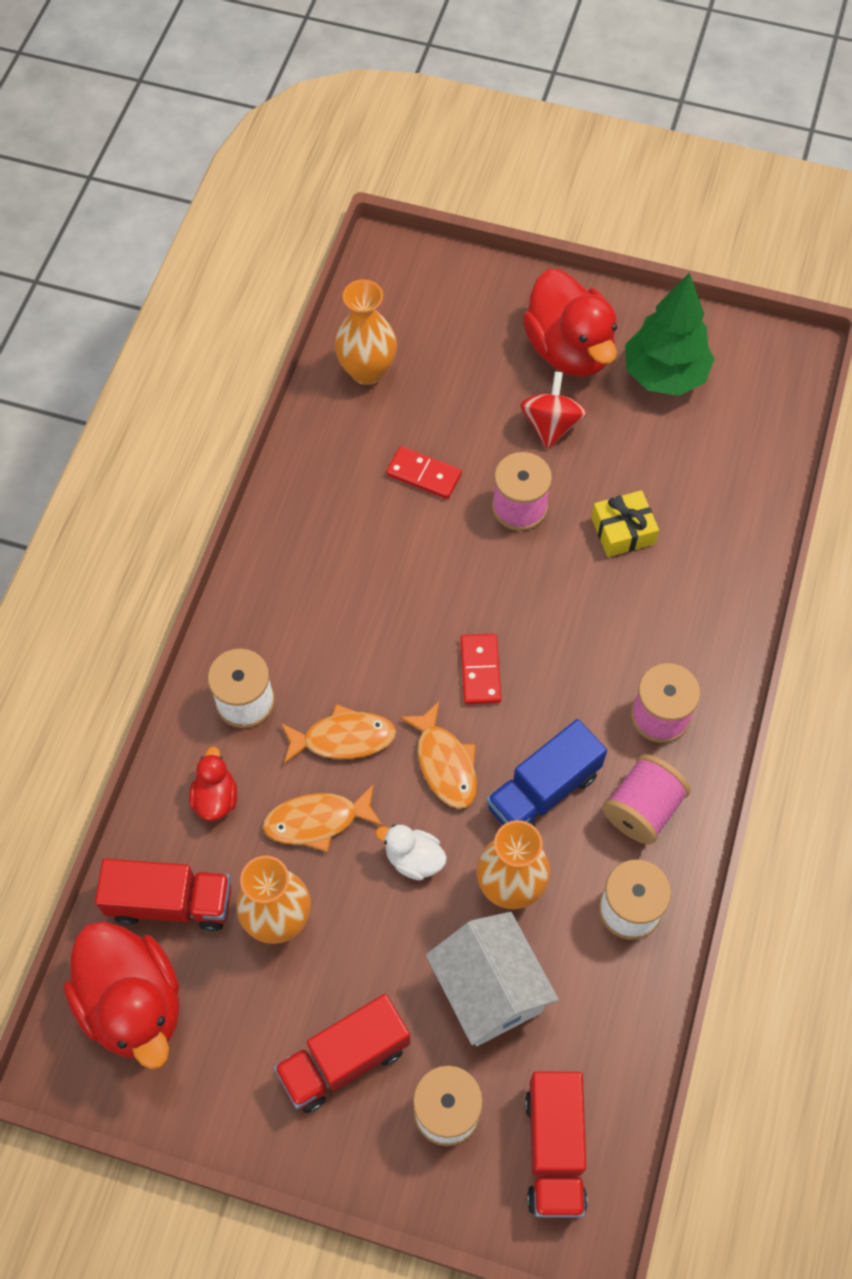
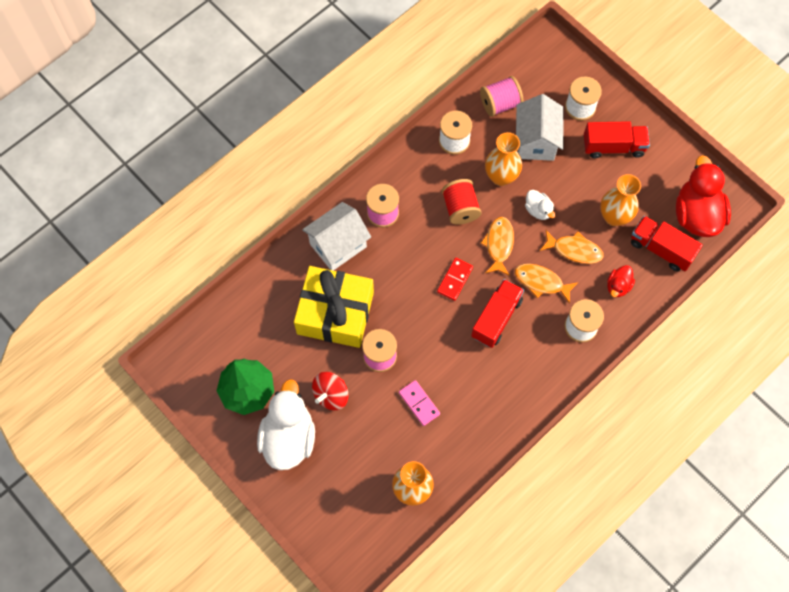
camera: 150 degrees left, 5 degrees up
red domino [386,446,462,499] -> pink domino [399,380,440,426]
blue truck [486,719,607,827] -> red spool [442,179,481,225]
red duck [523,269,617,377] -> white duck [257,379,315,470]
red truck [525,1072,587,1218] -> red truck moved to [471,279,524,348]
yellow gift [591,490,659,557] -> yellow gift [294,266,374,348], size x2.14
pink spool [603,754,691,845] -> pink spool moved to [480,76,523,117]
none -> white house [302,202,371,271]

